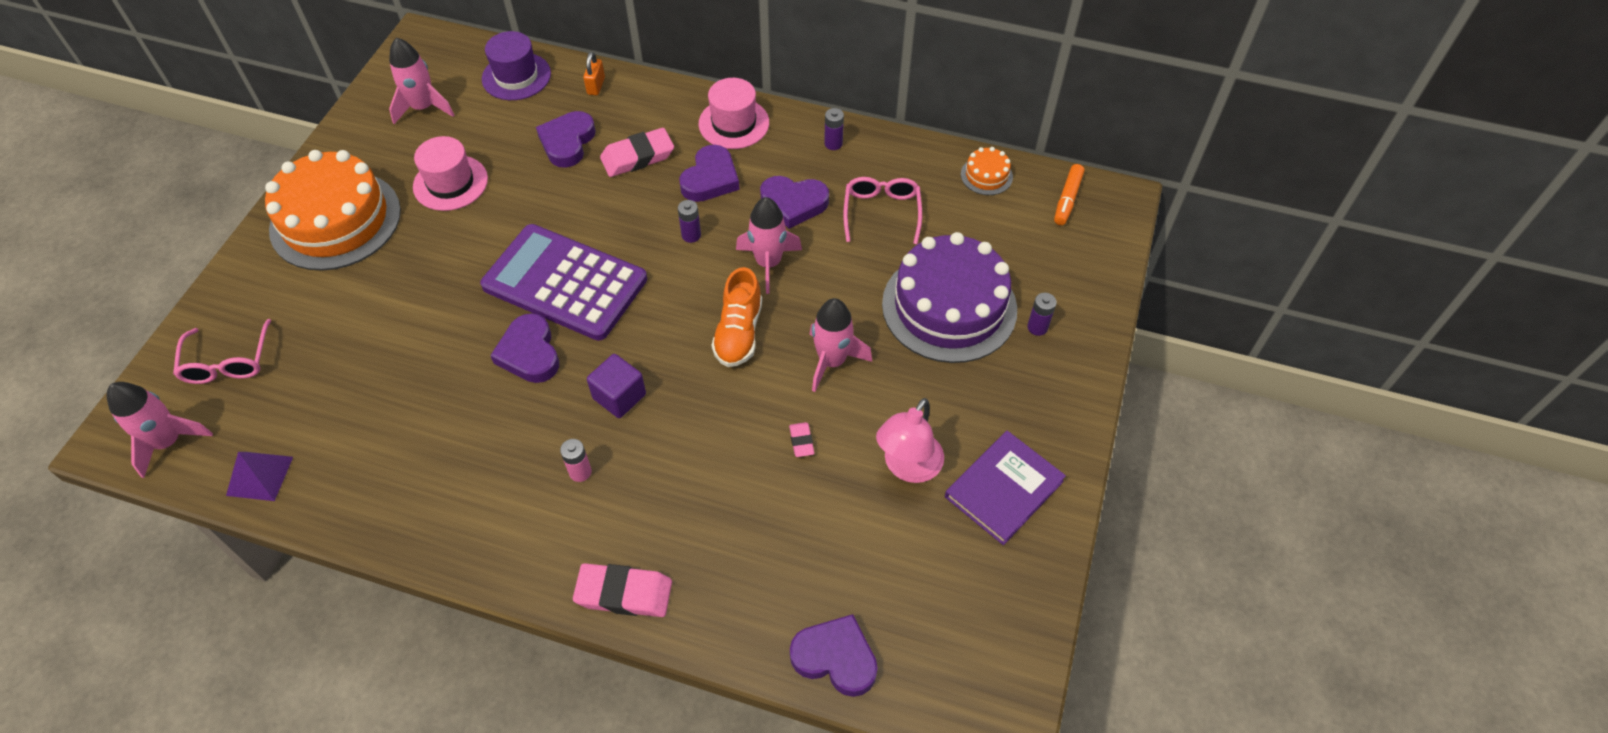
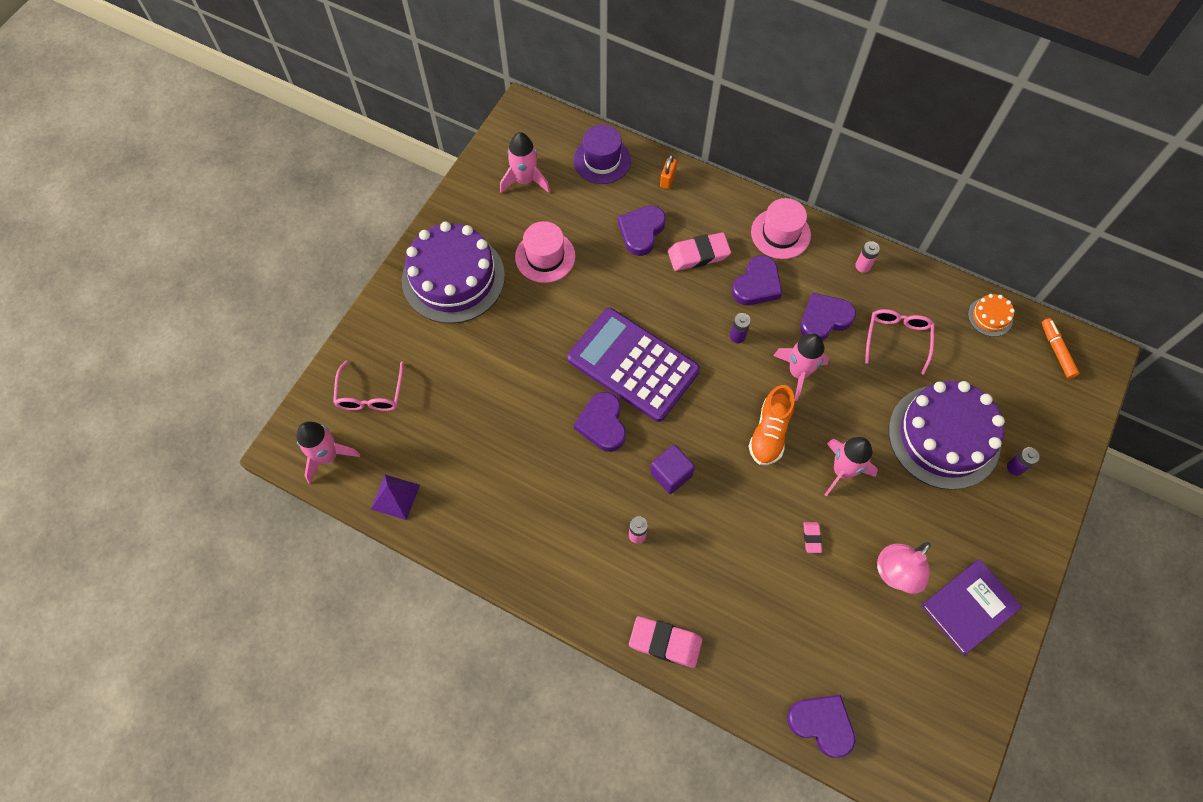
camera: 10 degrees right, 10 degrees up
orange cake [265,150,401,271] -> purple cake [402,222,505,324]
purple heart [760,176,829,229] -> purple heart turned 135 degrees clockwise [800,293,856,341]
purple battery [824,108,844,150] -> pink battery [855,241,880,273]
orange marker [1054,164,1085,225] -> orange marker turned 135 degrees clockwise [1042,318,1079,379]

